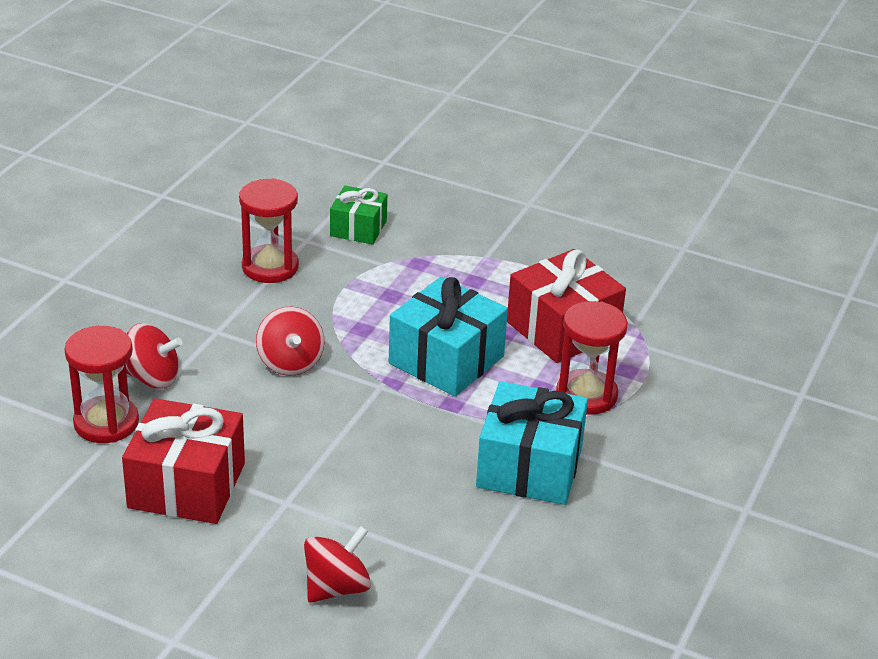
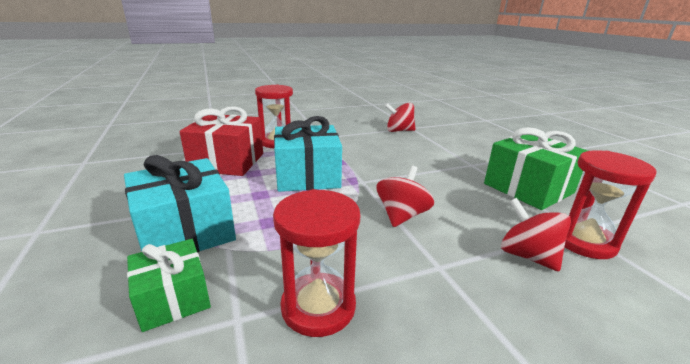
camera: 135 degrees left, 10 degrees down
red gift [122,398,245,524] -> green gift [484,127,588,210]
red spinning top [304,526,371,603] -> red spinning top moved to [385,103,416,132]
turquoise gift [476,381,588,505] -> turquoise gift moved to [124,155,236,252]

